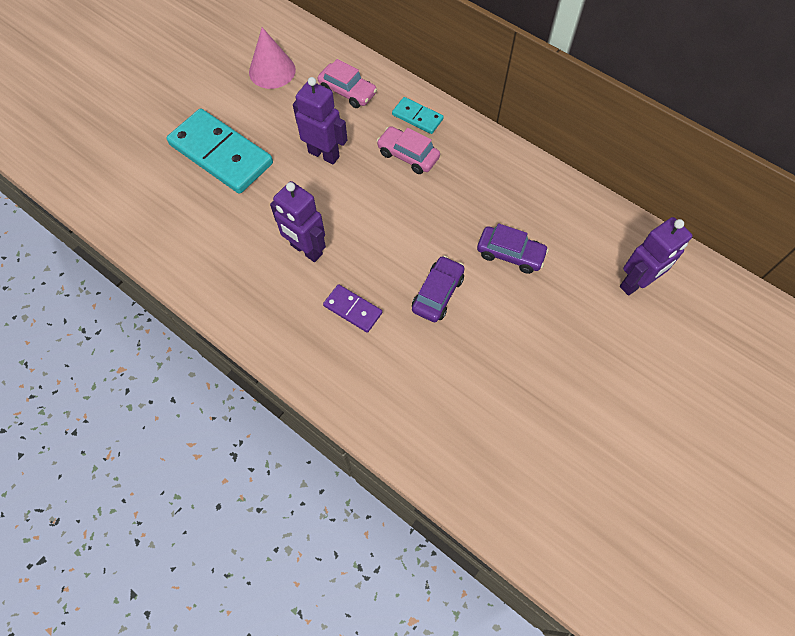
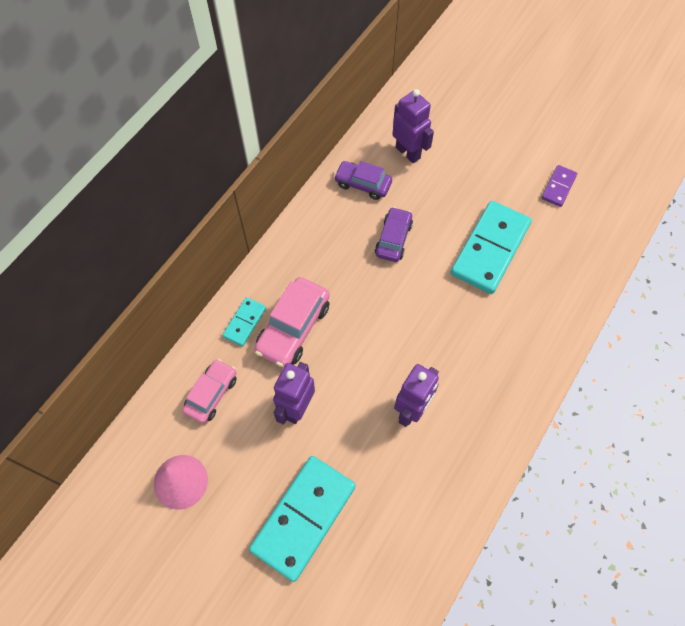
camera: 95 degrees left, 0 degrees up
purple domino [323,284,382,333] -> purple domino moved to [541,165,577,207]
pink car [377,126,440,174] -> pink car [254,277,330,367], size x1.51
purple car [412,256,465,322] -> purple car moved to [334,161,392,200]
none -> turquoise domino [450,201,532,294]

